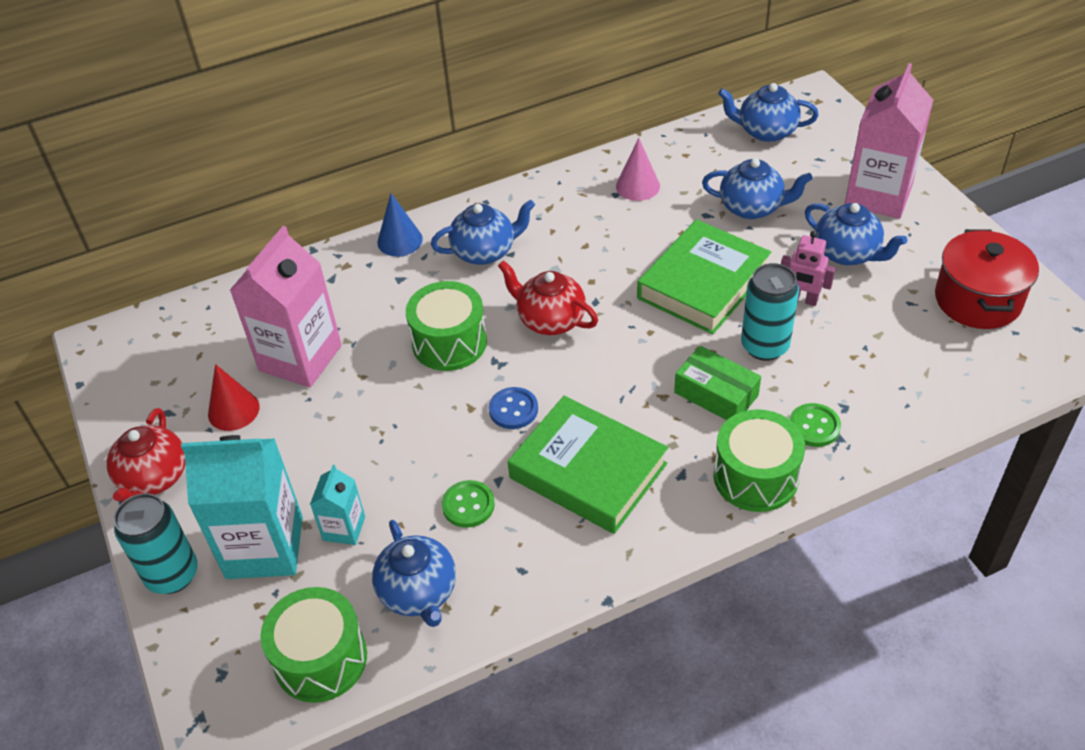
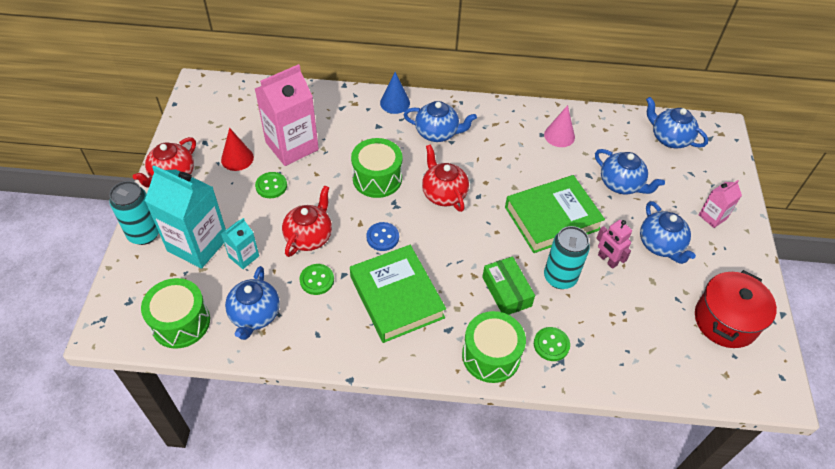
camera: 25 degrees right, 5 degrees up
pink carton [845,63,933,219] -> pink carton [699,180,742,228], size x0.50
none -> green button [255,172,287,198]
none -> red teapot [282,185,332,257]

